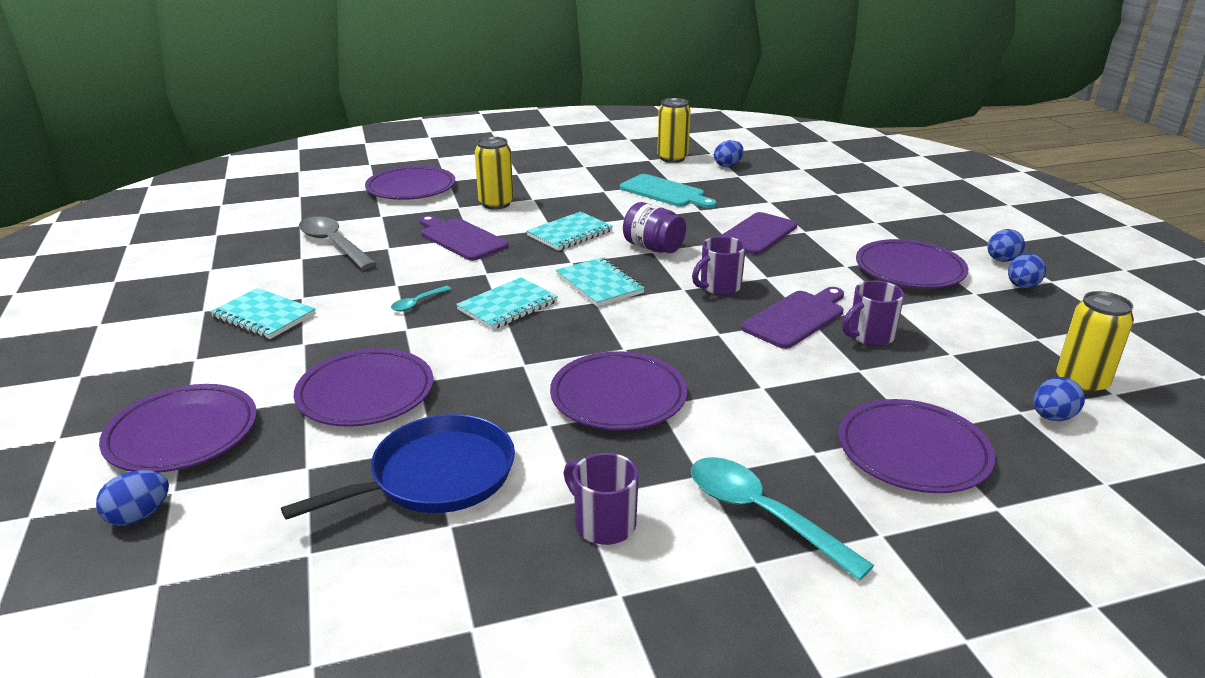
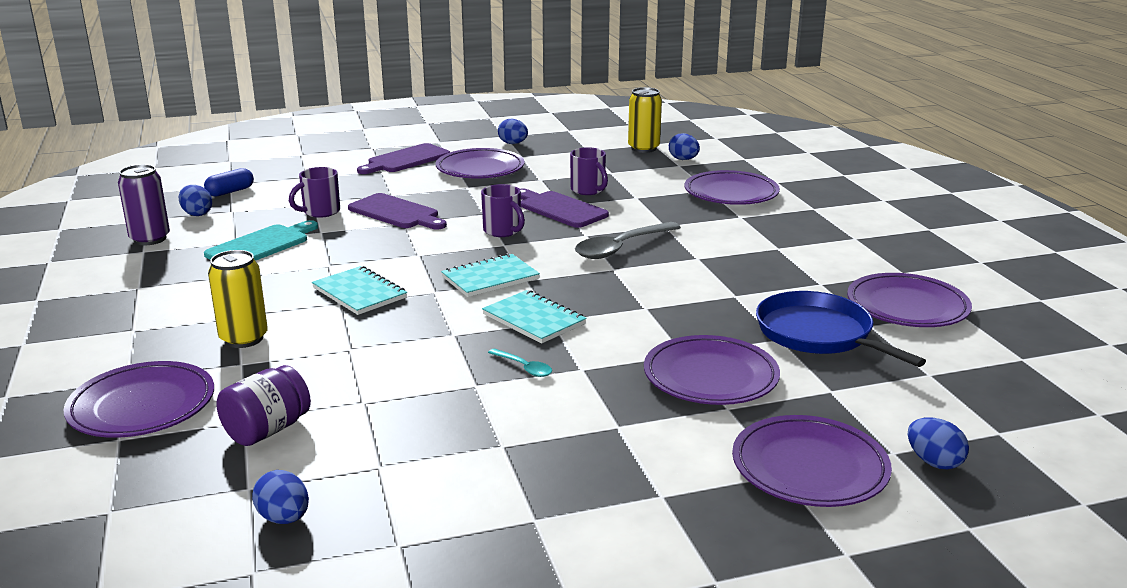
camera: 90 degrees left, 5 degrees down
turquoise notebook [210,288,316,339] -> none
grey spoon [299,216,377,269] -> grey spoon moved to [575,222,681,259]
purple cutting board [419,215,508,261] -> purple cutting board moved to [357,143,450,174]
purple plate [550,351,687,430] -> purple plate moved to [847,273,972,327]
purple mug [563,453,639,545] -> purple mug moved to [289,167,340,218]
purple jar [623,202,686,254] -> purple jar moved to [217,365,311,446]
yellow can [657,98,691,163] -> purple can [118,164,170,245]
turquoise spoon [691,457,874,581] -> none
blue egg [987,229,1025,262] -> blue egg moved to [252,470,309,524]
none -> blue capsule [204,168,254,197]

